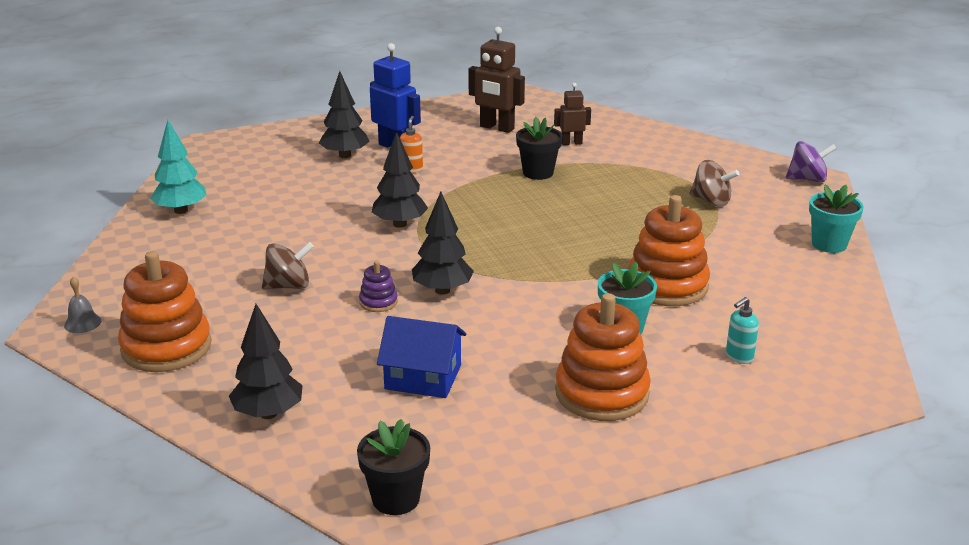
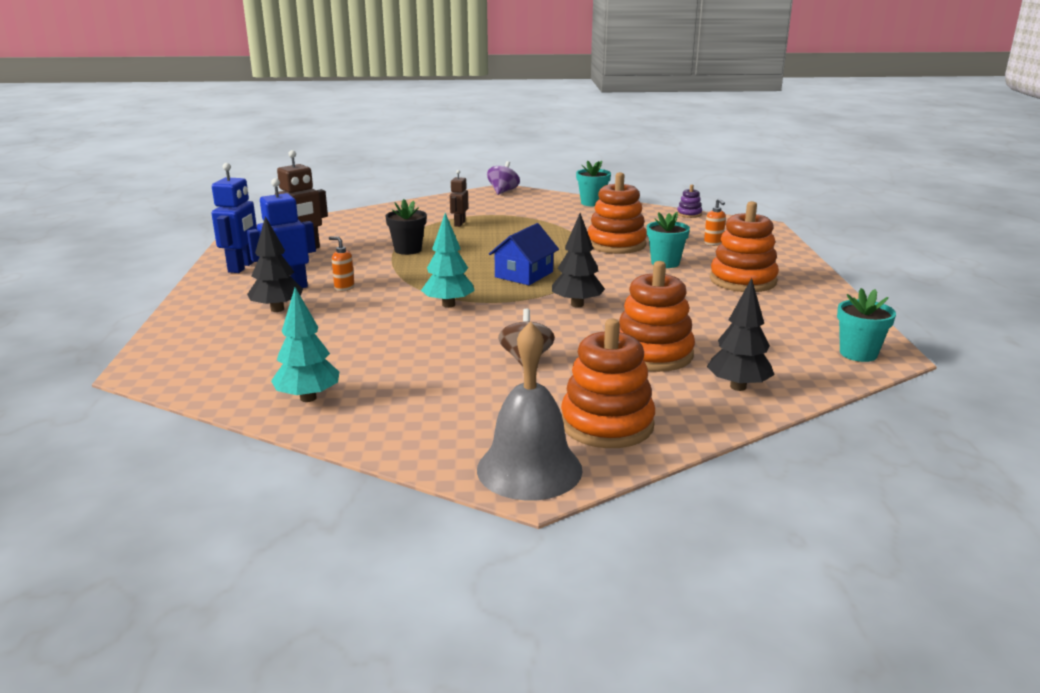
camera: 70 degrees left, 5 degrees down
grey bell [64,276,101,333] -> grey bell [477,321,583,501], size x2.50
black flower pot [357,419,430,515] -> turquoise flower pot [837,288,896,362]
purple stacking toy [359,261,398,312] -> purple stacking toy moved to [677,185,702,218]
black tree [372,131,428,228] -> turquoise tree [421,213,475,308]
blue house [377,316,466,398] -> blue house moved to [489,223,559,285]
brown robot [554,83,591,145] -> brown robot moved to [450,170,469,227]
brown spinning top [690,160,739,207] -> none
turquoise soap dispenser [726,297,759,364] -> orange soap dispenser [704,198,726,246]
none -> blue robot [211,163,257,273]
none -> orange stacking toy [619,261,695,372]

